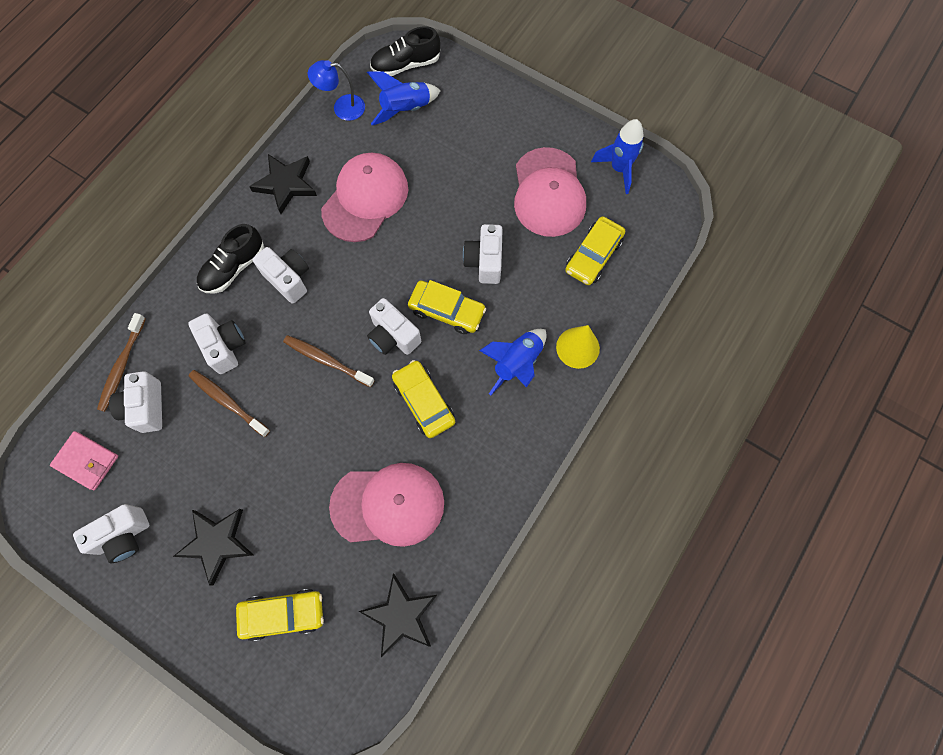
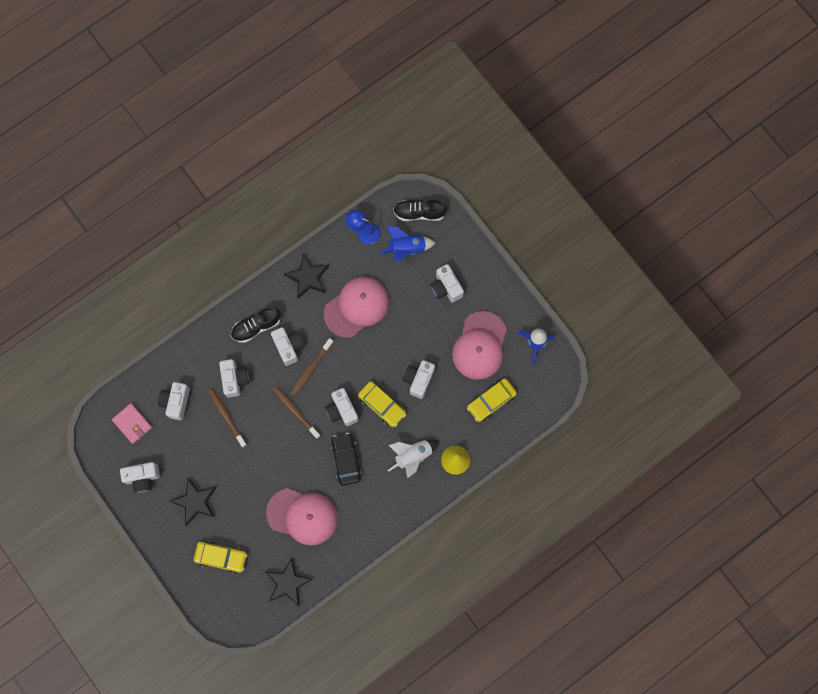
camera: 20 degrees right, 5 degrees up
brown toothbrush [97,313,146,412] -> brown toothbrush moved to [290,338,334,396]
yellow car [392,360,455,438] -> black car [331,433,362,486]
blue rocket [479,329,547,396] -> white rocket [388,439,439,478]
none -> white camera [431,264,464,303]

